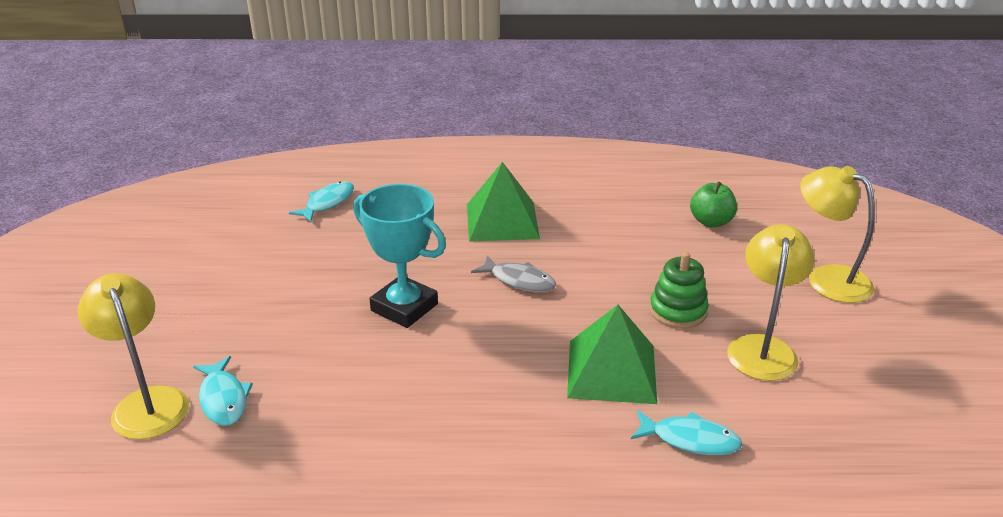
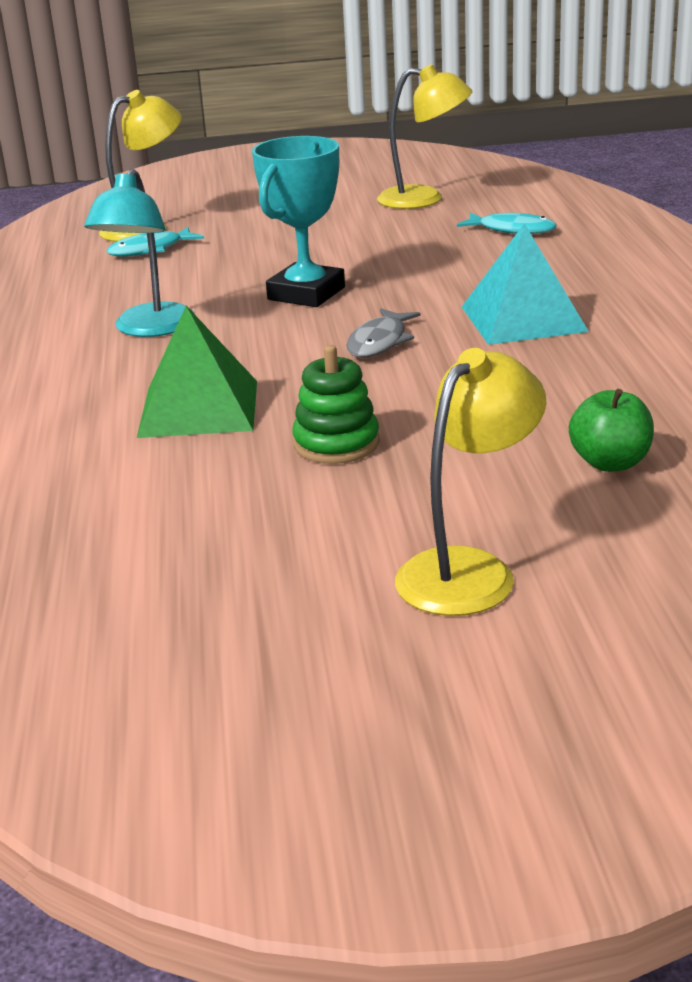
camera: 85 degrees right, 5 degrees down
green pyramid [467,162,540,242] -> turquoise pyramid [462,223,589,345]
turquoise fish [631,410,743,455] -> none
yellow lamp [727,224,814,381] -> yellow lamp moved to [377,64,472,209]
none -> turquoise lamp [84,169,195,337]

